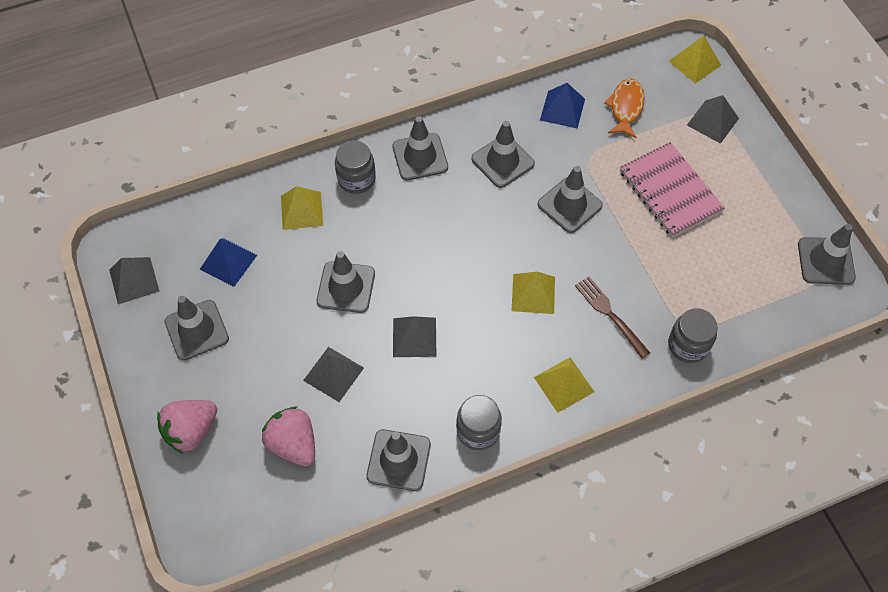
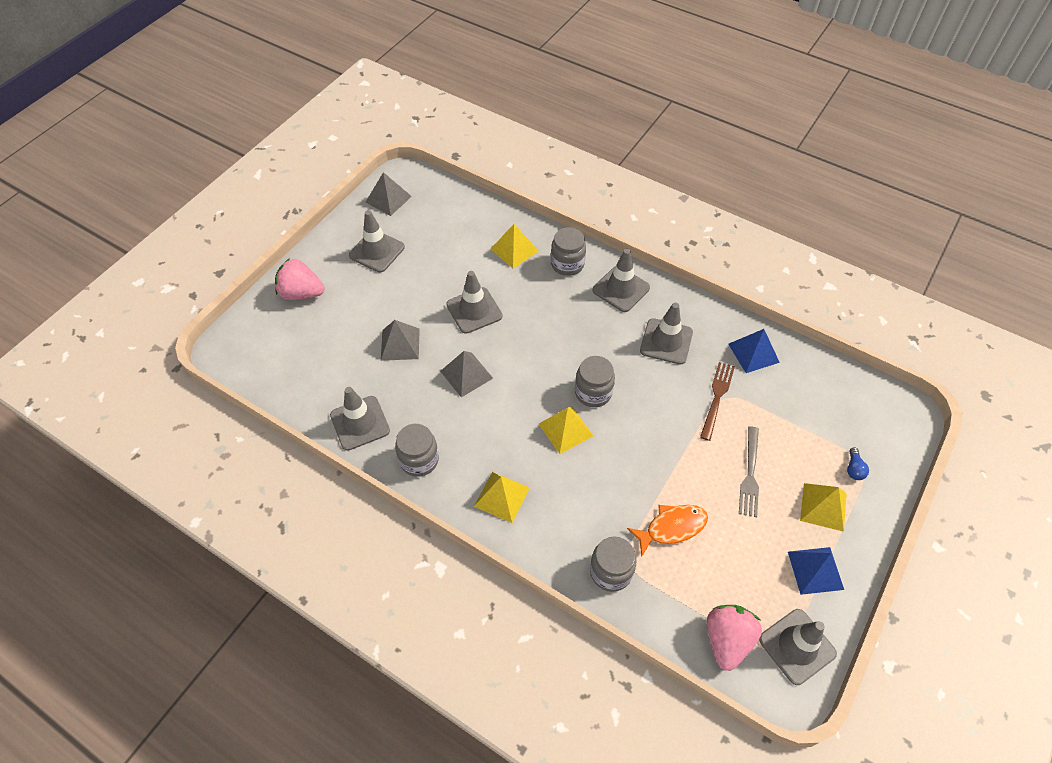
camera: 55 degrees right, 5 degrees down
blue pyramid [200,238,257,287] -> blue pyramid moved to [788,547,844,595]
pink strawberry [262,406,315,466] -> pink strawberry moved to [707,605,762,671]
grey traffic cone [537,166,603,233] -> none
brown fork [575,277,650,358] -> brown fork moved to [700,362,735,441]
orange fish [604,78,645,138] -> orange fish moved to [627,505,708,557]
pink notebook [620,142,725,238] -> grey fork [739,426,759,517]
yellow pyramid [669,36,721,84] -> yellow pyramid moved to [800,483,847,532]
grey pyramid [687,95,739,144] -> blue light bulb [847,447,869,480]
none -> grey jar [575,356,615,407]

